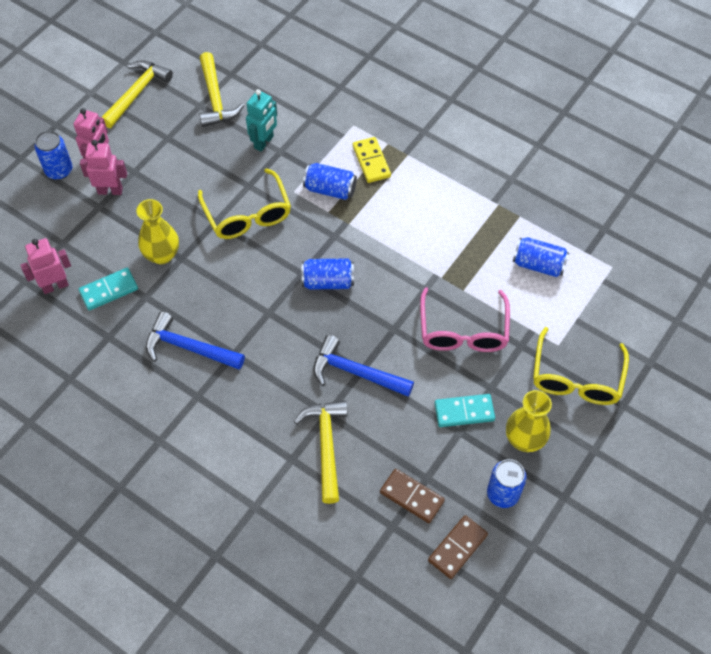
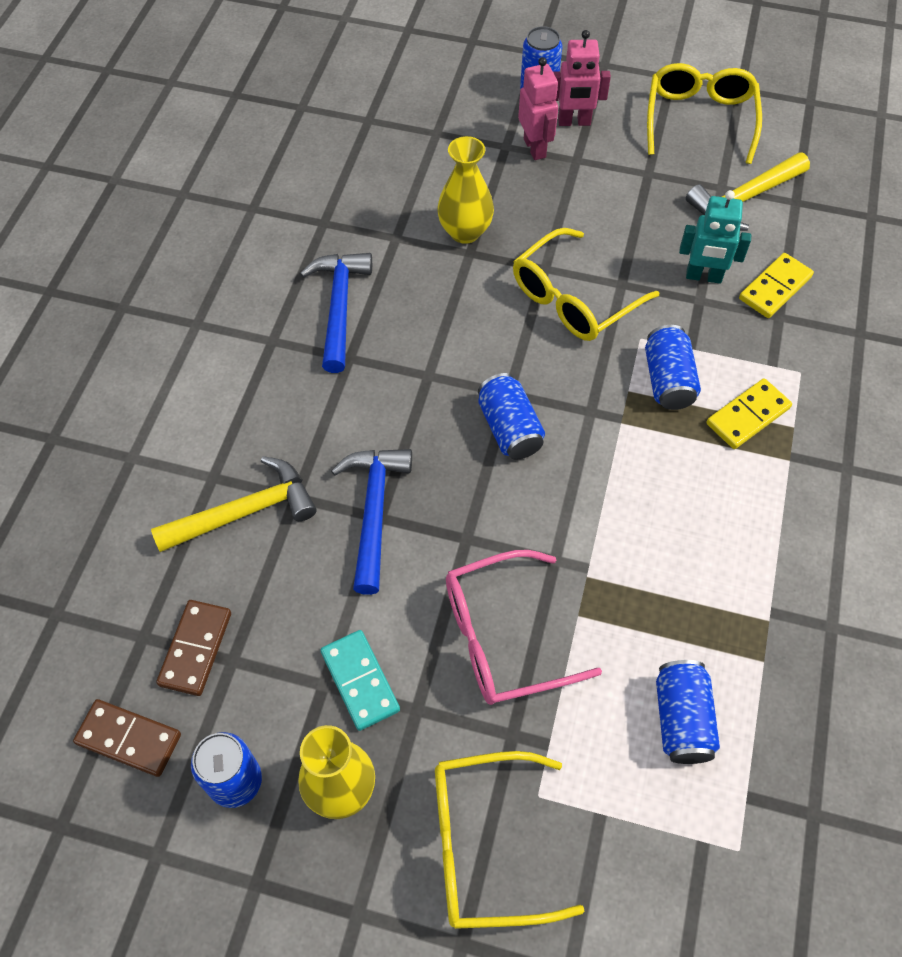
camera: 70 degrees right, 0 degrees up
pink robot [20,238,71,294] -> none
turquoise domino [79,268,138,311] -> none
yellow hammer [101,60,173,128] -> yellow glasses [647,63,762,164]
none -> yellow domino [739,253,814,318]

